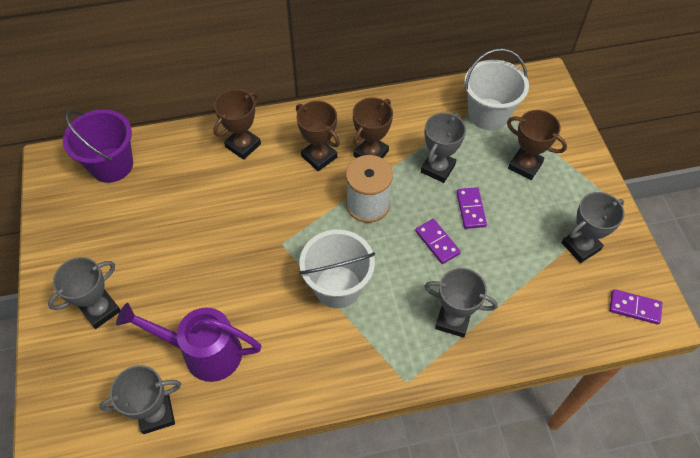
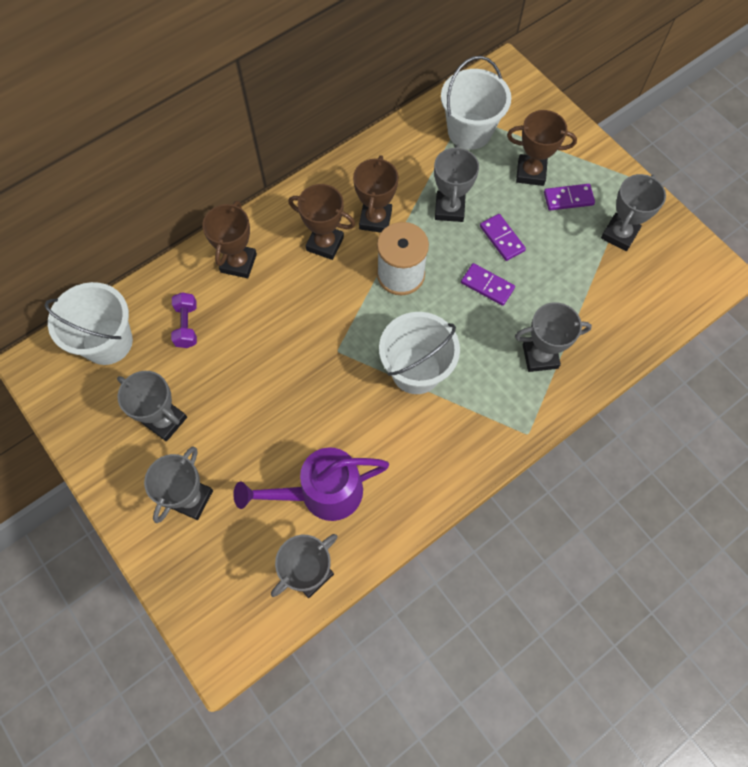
camera: 25 degrees left, 10 degrees up
purple bucket [63,109,133,183] -> white bucket [44,282,133,365]
purple domino [609,289,663,325] -> purple domino moved to [544,184,595,211]
none -> grey trophy [117,371,187,442]
none -> purple dumbbell [171,292,197,348]

